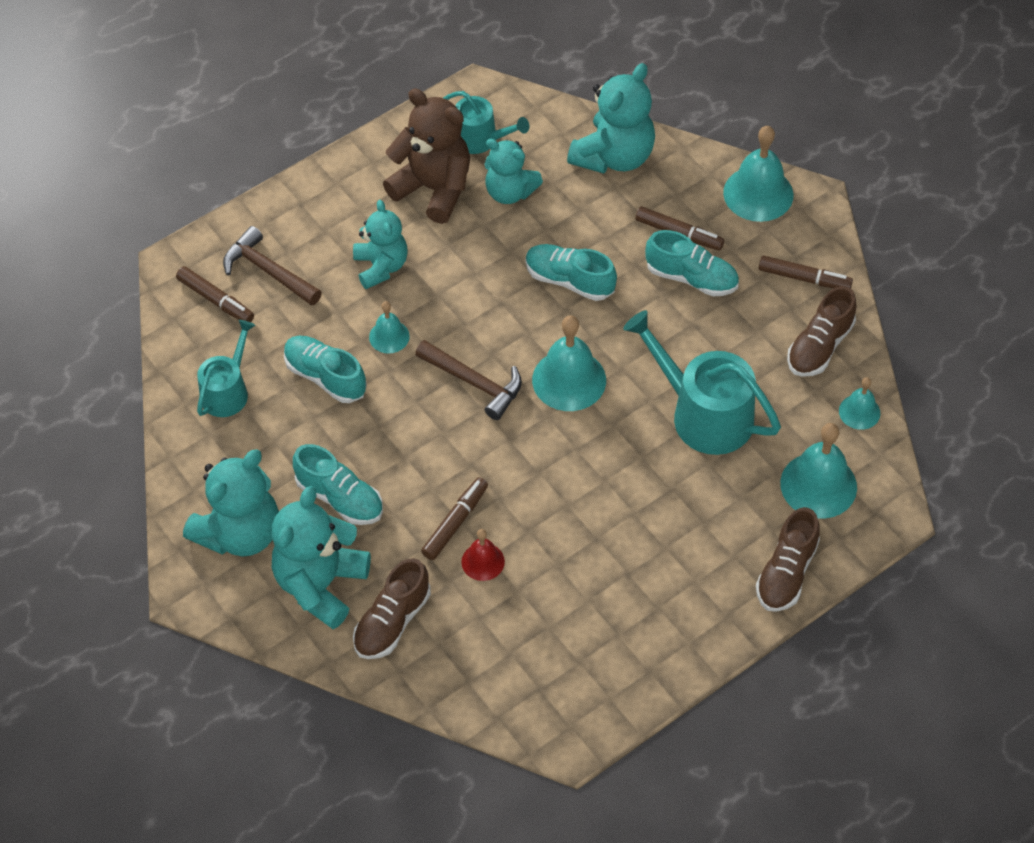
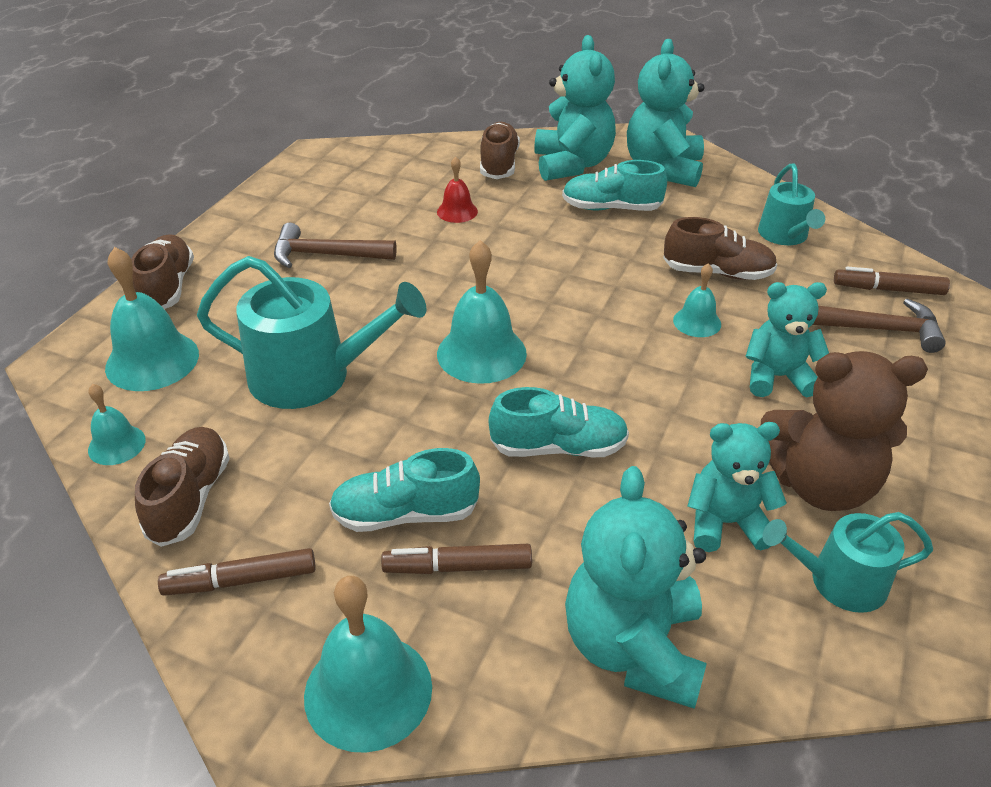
camera: 150 degrees right, 15 degrees down
turquoise shoe [284,336,367,403] -> brown shoe [663,217,777,280]
turquoise teddy bear [353,200,408,289] -> turquoise teddy bear turned 135 degrees clockwise [745,282,829,397]
brown hammer [415,340,522,420] -> brown hammer moved to [274,223,397,268]
brown marker [421,477,488,560] -> none

